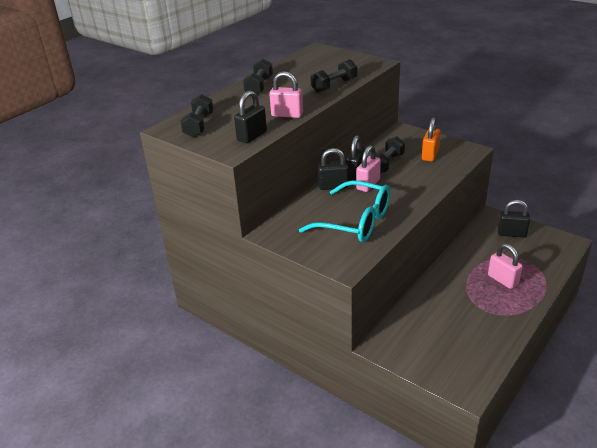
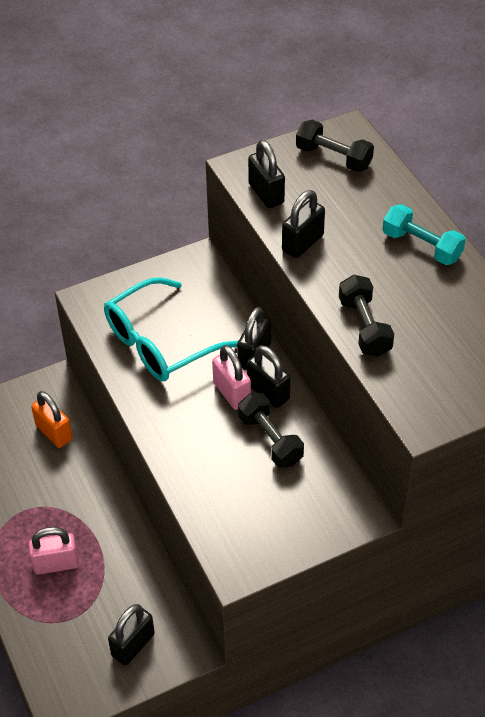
camera: 115 degrees right, 15 degrees up
black dumbbell [243,59,273,94] -> turquoise dumbbell [382,204,466,265]
pink padlock [269,71,303,118] -> black padlock [282,190,325,258]
orange padlock [422,117,441,162] -> orange padlock moved to [31,391,73,448]

